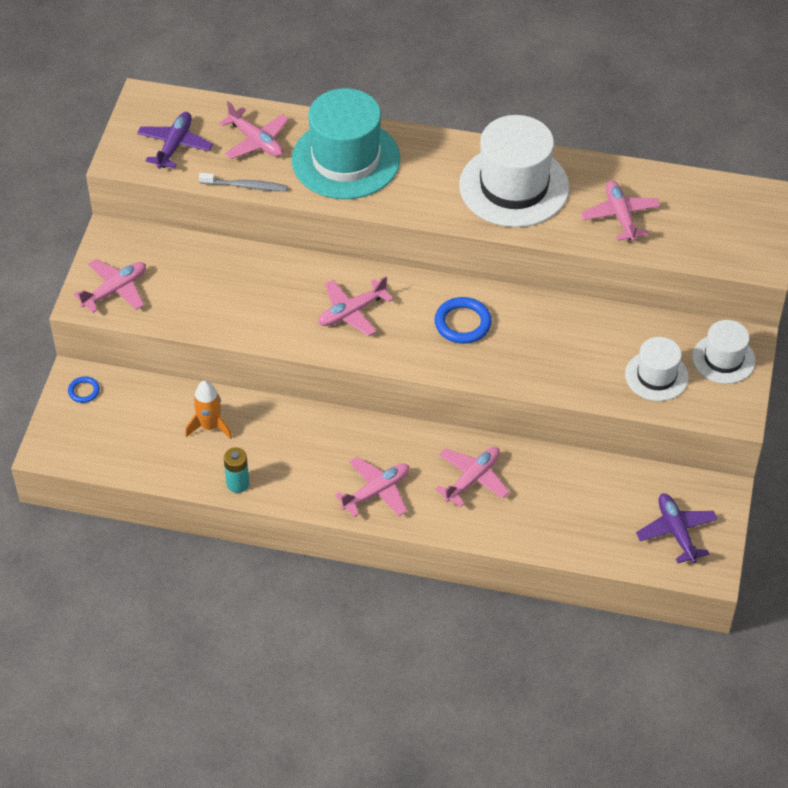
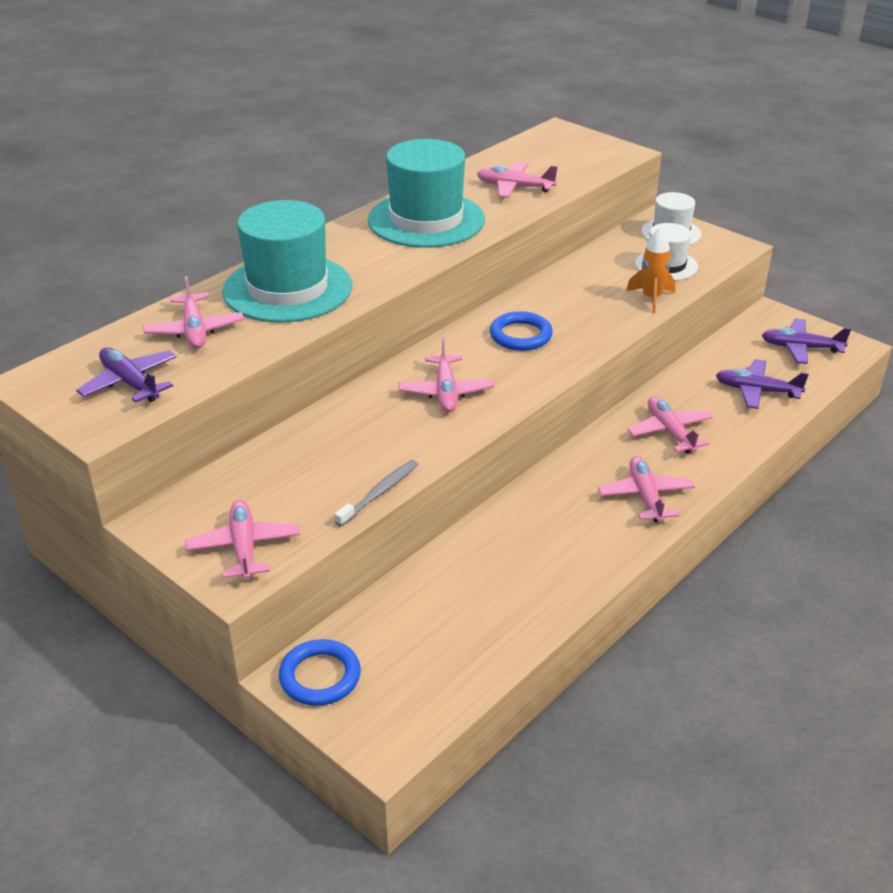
camera: 60 degrees left, 15 degrees down
blue ring [68,376,100,403] -> blue ring [279,639,361,706], size x1.78
orange rocket [185,381,232,439] -> orange rocket moved to [626,227,675,313]
grey toothbrush [199,173,288,191] -> grey toothbrush moved to [334,460,418,527]
pink plane [219,101,289,159] -> pink plane turned 90 degrees clockwise [143,276,244,349]
turquoise battery [224,447,249,493] -> none
white hat [459,115,569,227] -> turquoise hat [368,139,485,248]
none -> purple plane [716,359,809,409]

